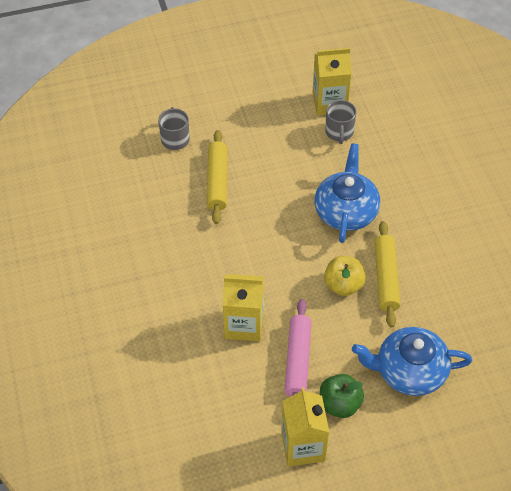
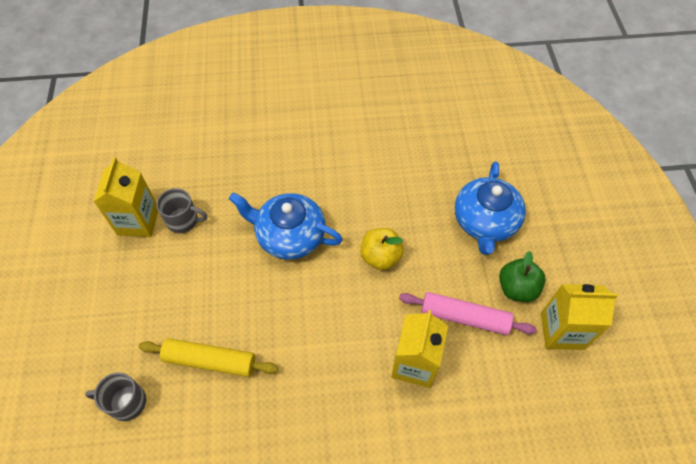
camera: 80 degrees left, 5 degrees up
yellow rolling pin [374,221,400,328] -> none

